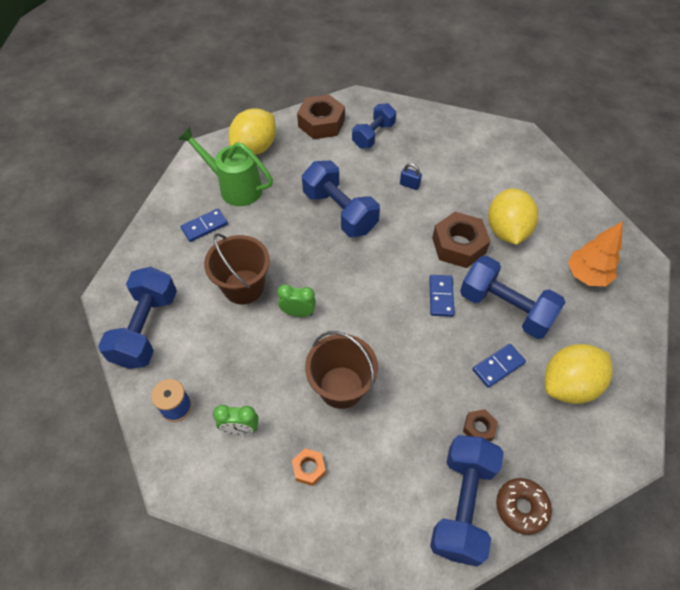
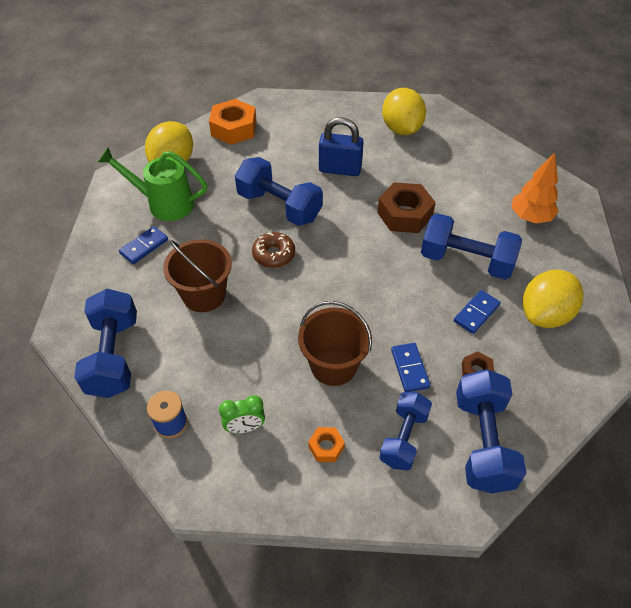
camera: 15 degrees left, 5 degrees down
green clock [277,284,316,317] -> none
brown nut [297,94,345,139] -> orange nut [209,99,257,145]
blue dumbbell [352,103,396,148] -> blue dumbbell moved to [379,392,432,471]
blue padlock [400,163,422,190] -> blue padlock [319,117,364,176], size x2.11
blue domino [429,275,455,317] -> blue domino moved to [391,343,430,392]
yellow lemon [488,188,538,245] -> yellow lemon moved to [382,88,426,135]
brown donut [496,478,552,535] -> brown donut moved to [252,232,295,268]

